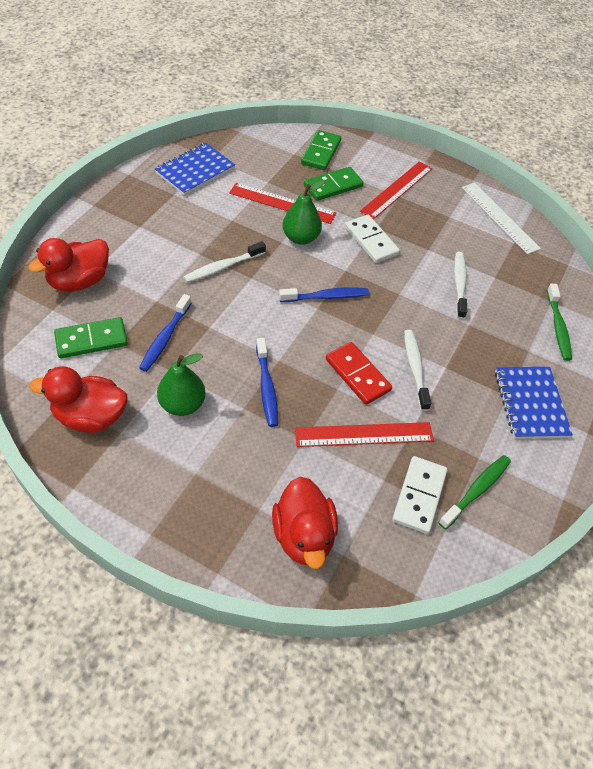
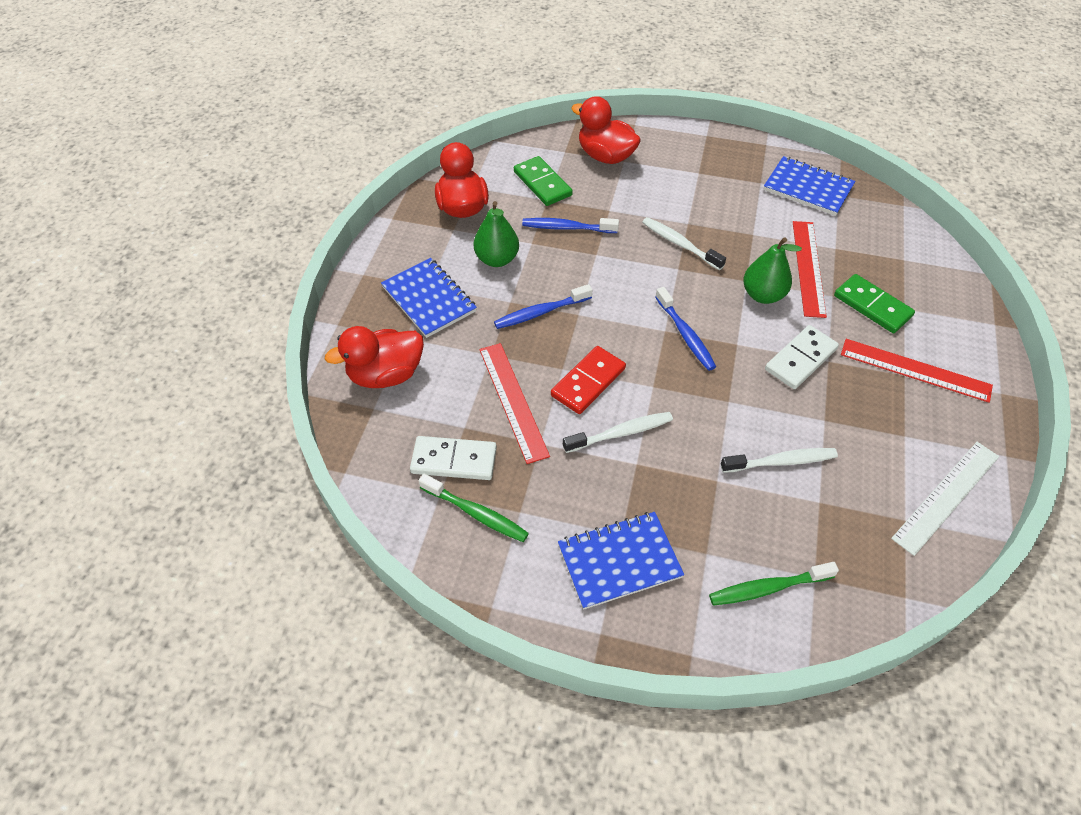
camera: 80 degrees right, 0 degrees up
green domino [301,130,341,170] -> none
none -> blue notebook [381,258,477,338]

